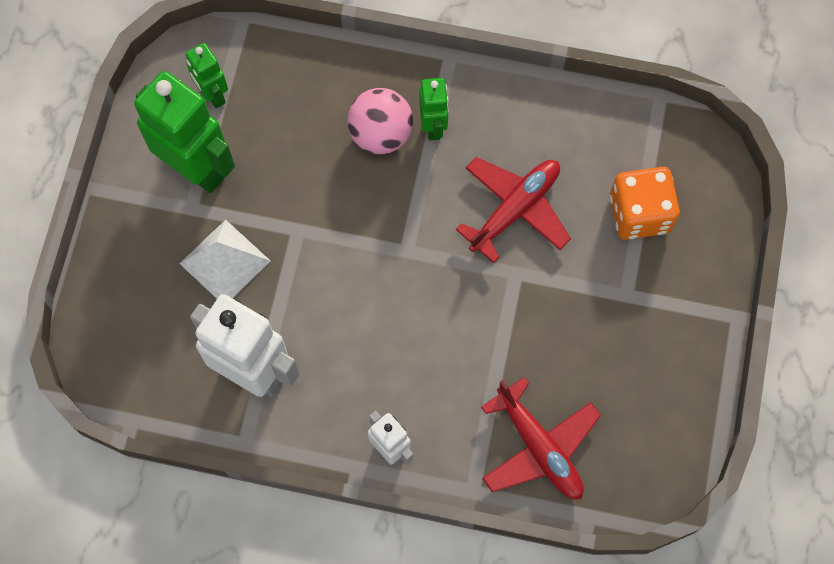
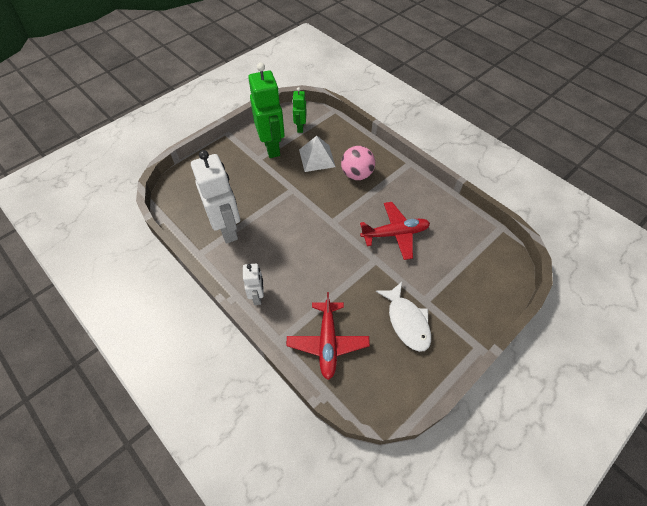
camera: 35 degrees right, 15 degrees down
white pyramid [180,219,270,298] -> white pyramid moved to [299,136,336,172]
green robot [419,78,449,140] -> none
orange dice [610,167,680,240] -> none
none -> white fish [376,282,431,352]

